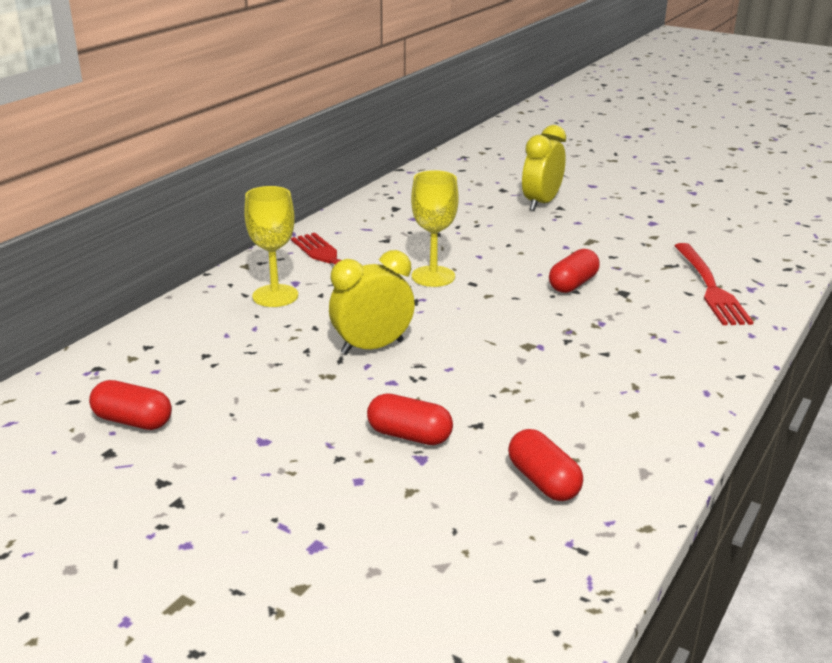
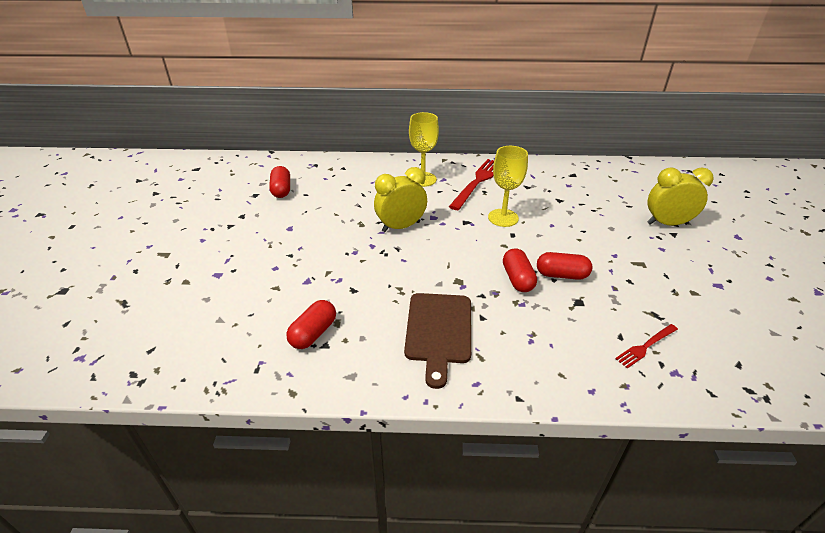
camera: 60 degrees right, 10 degrees up
yellow clock [329,250,415,355] -> yellow clock turned 60 degrees counterclockwise [374,167,427,232]
red capsule [367,393,453,445] -> red capsule moved to [503,248,537,292]
red fork [675,243,753,325] -> red fork [615,324,678,369], size x0.55
none -> brown cutting board [404,293,471,389]

